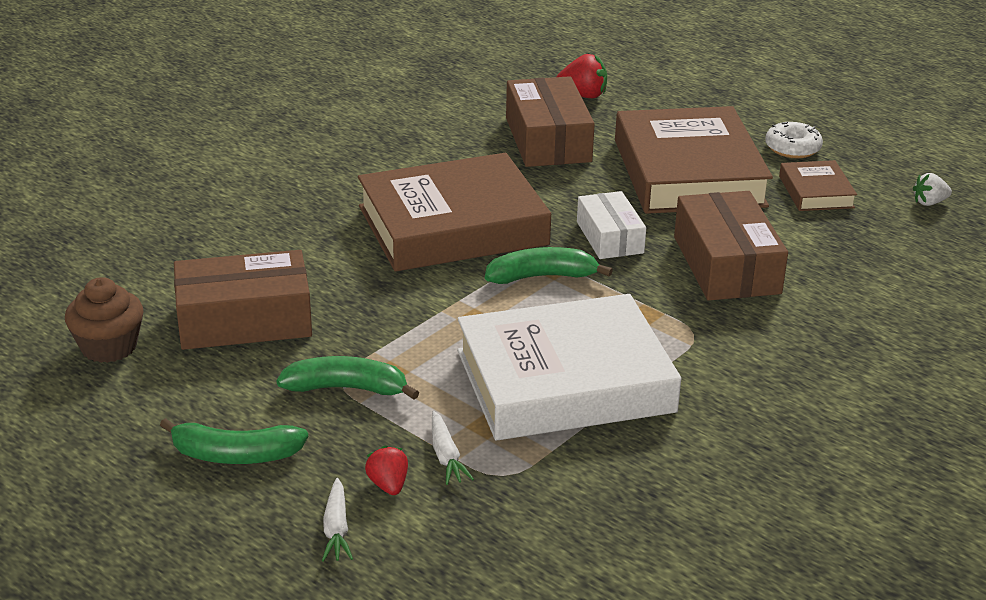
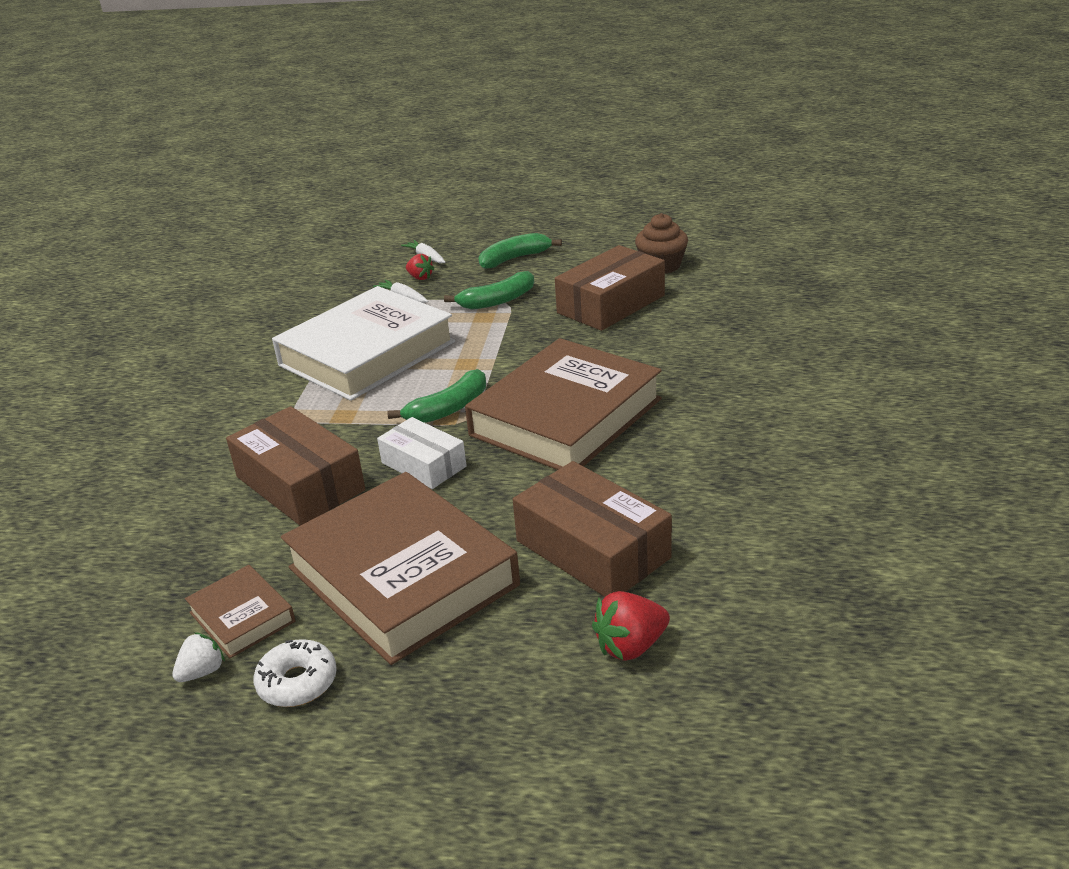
camera: 150 degrees right, 0 degrees up
white strawberry [913,173,952,206] -> white strawberry moved to [172,632,225,682]

